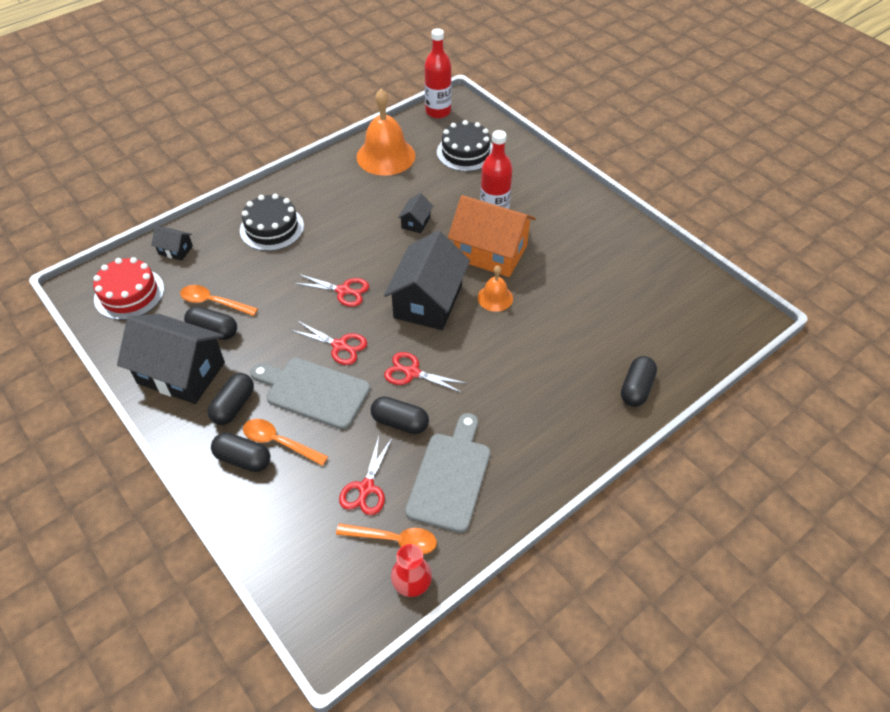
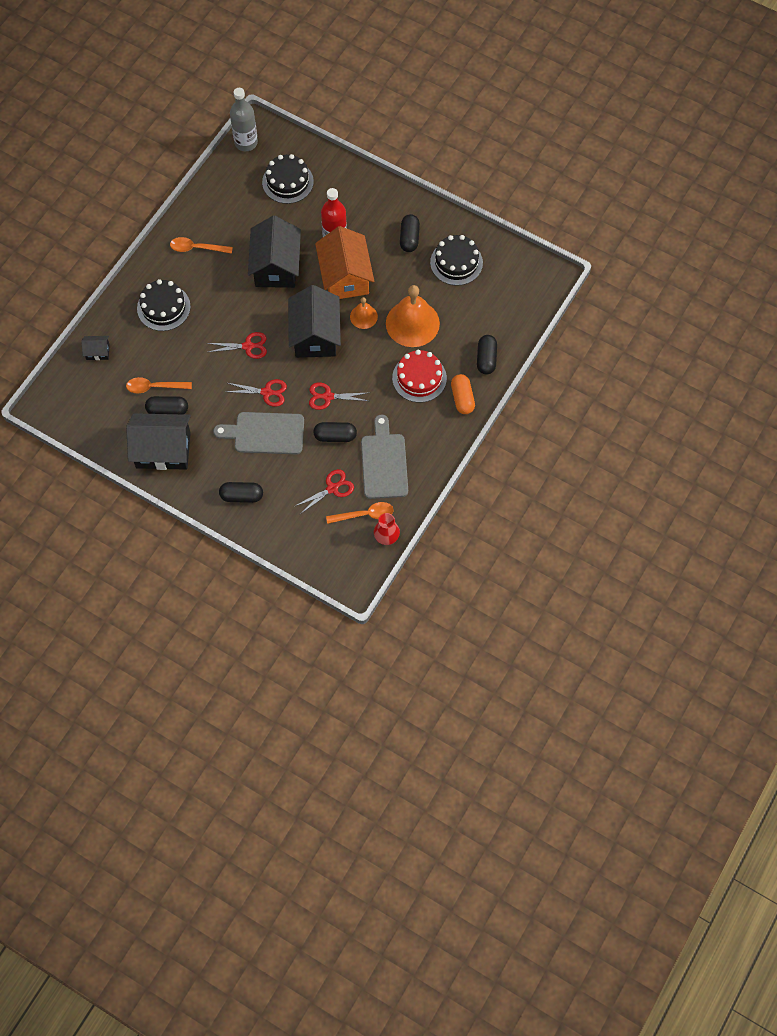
camera: 20 degrees left, 15 degrees up
red cake [93,257,164,320] -> red cake moved to [392,350,447,403]
black capsule [208,373,254,425] -> black capsule moved to [400,214,420,252]
orange spoon [243,419,328,466] -> orange spoon moved to [170,237,233,254]
red scissors [339,436,392,515] -> red scissors turned 120 degrees counterclockwise [295,469,354,515]
orange bell [357,89,415,176] -> orange bell moved to [386,285,440,347]
black house [398,193,433,234] -> black house [248,215,301,288], size x2.25
red bottle [424,28,451,118] -> grey bottle [230,88,258,151]
orange house [448,195,536,277] -> orange house turned 75 degrees clockwise [315,226,374,299]
none -> black cake [430,235,483,286]
none -> orange capsule [451,374,475,414]

